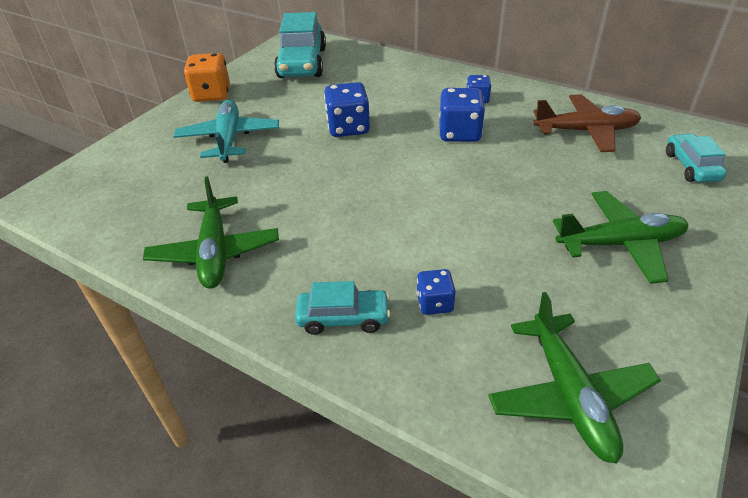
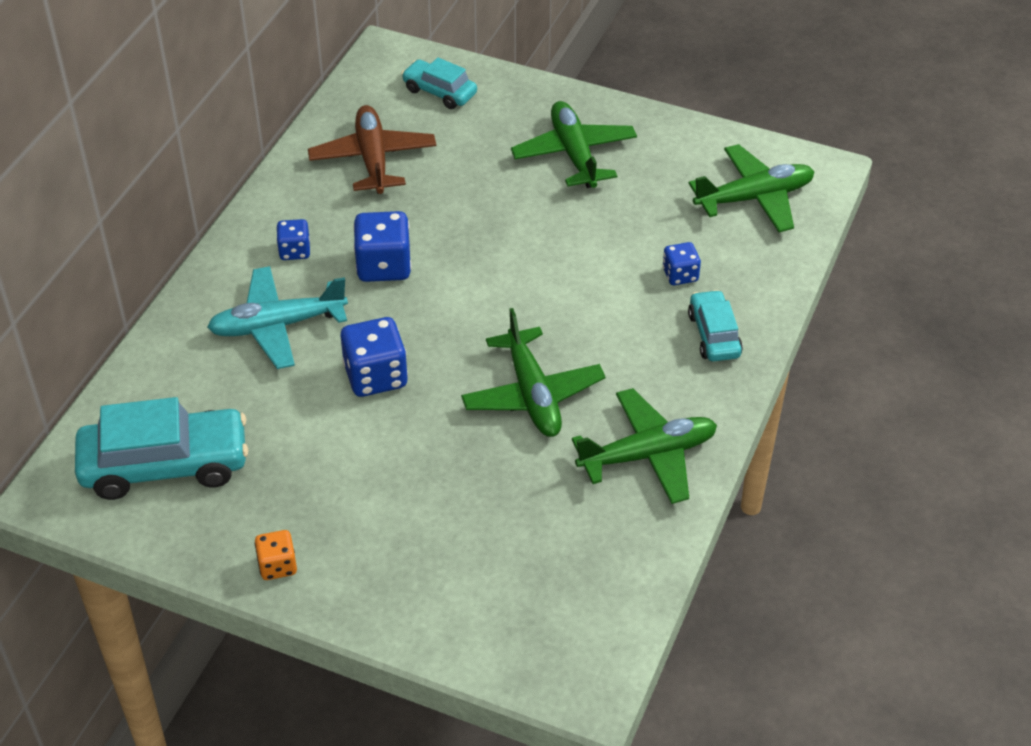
camera: 100 degrees left, 5 degrees up
turquoise plane [173,100,279,163] -> turquoise plane moved to [207,266,348,369]
orange dice [184,53,230,102] -> orange dice [255,530,297,580], size x0.58
turquoise car [666,134,727,182] -> turquoise car turned 45 degrees clockwise [401,58,477,109]
none -> green plane [461,308,605,437]

